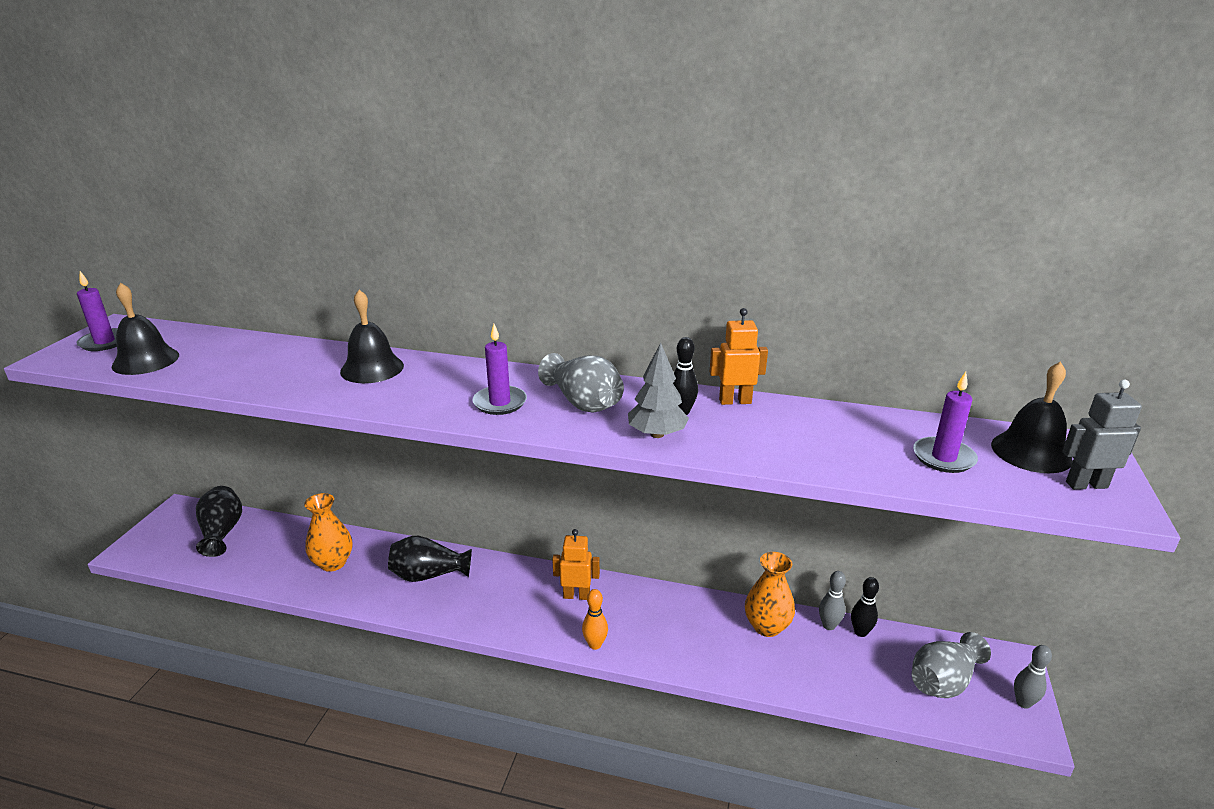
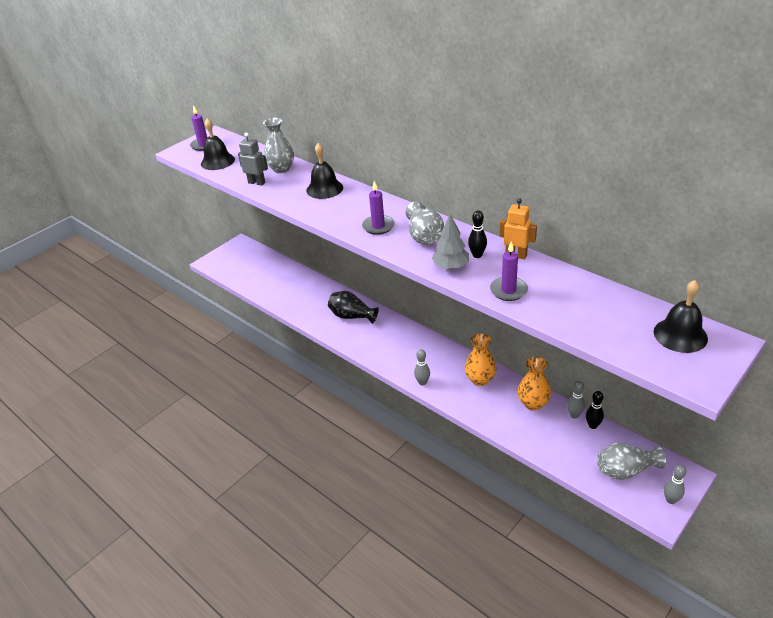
camera: 30 degrees right, 10 degrees up
black vase [196,486,242,557] -> none
orange vase [304,493,352,572] -> orange vase moved to [465,334,496,386]
orange robot [552,529,600,600] -> none
orange bowling pin [582,589,608,650] -> grey bowling pin [414,349,430,385]
purple candle [913,372,978,473] -> purple candle moved to [490,242,528,301]
grey robot [1062,380,1142,490] -> grey robot moved to [238,133,268,186]
none -> grey vase [263,118,294,173]

